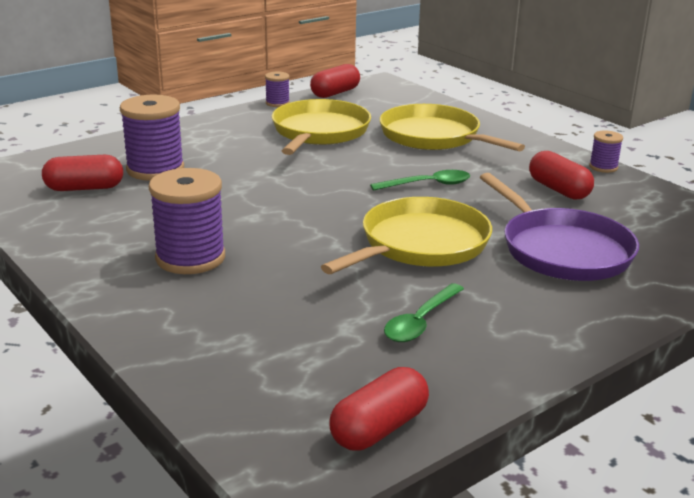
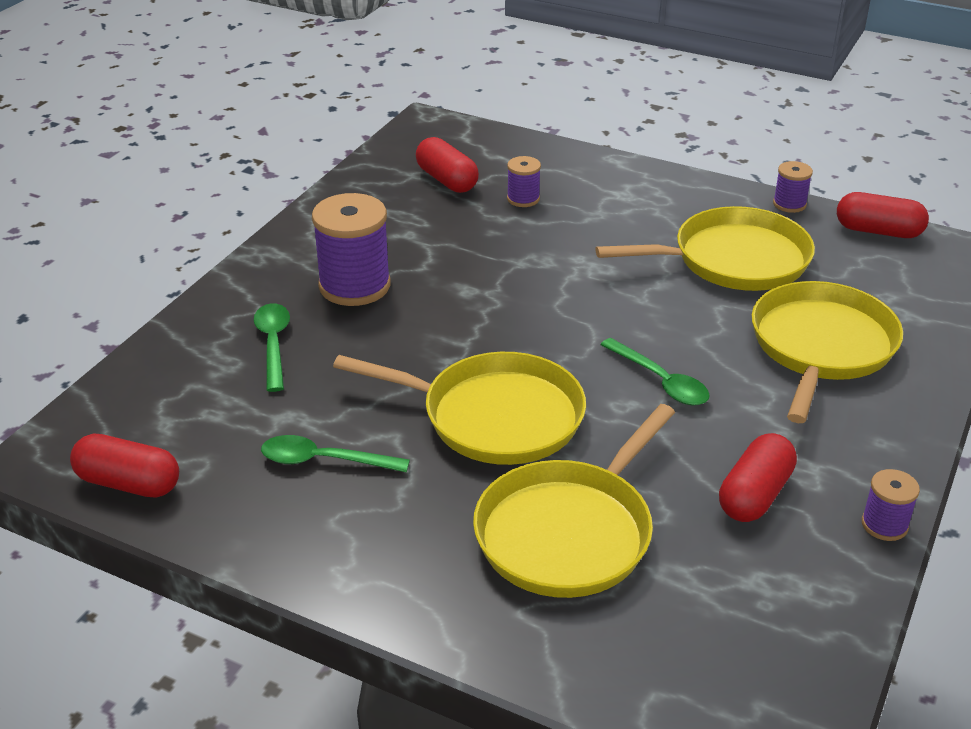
camera: 65 degrees right, 10 degrees up
purple spool [120,95,184,181] -> purple spool [507,156,541,207], size x0.51
purple pan [480,173,639,281] -> yellow pan [473,404,675,598]
none -> green spoon [254,303,290,392]

